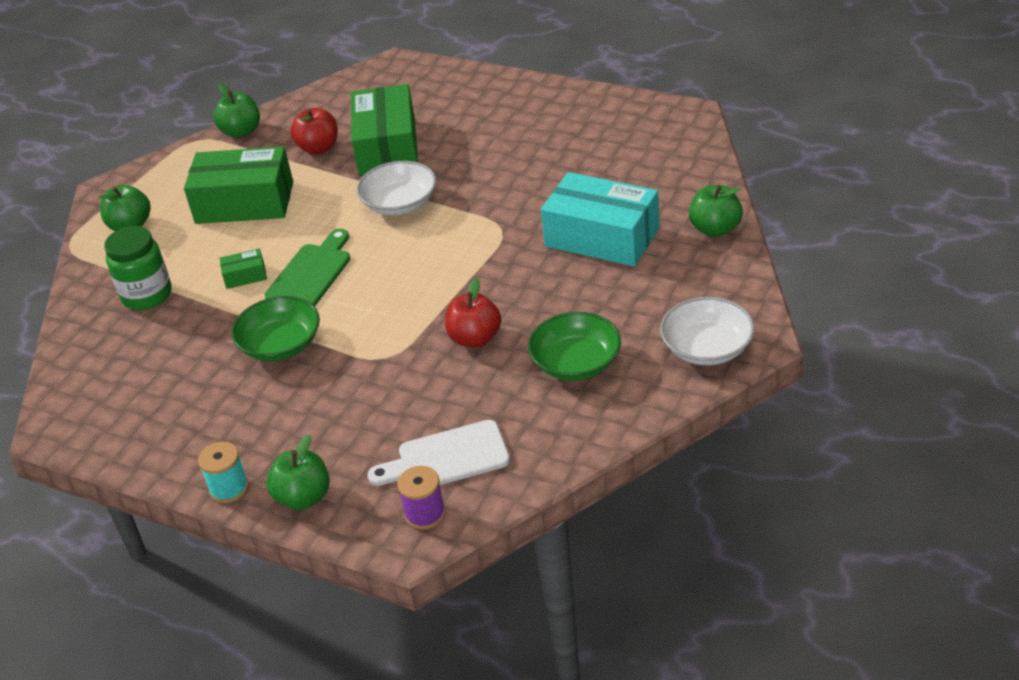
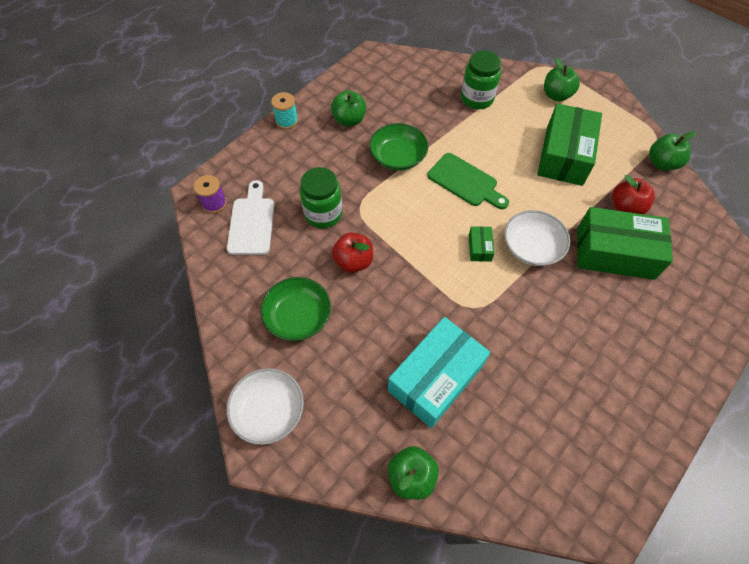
camera: 100 degrees right, 20 degrees up
green box [219,248,267,289] -> green box moved to [469,226,494,262]
green apple [266,435,330,510] -> green apple moved to [331,90,366,126]
none -> green jar [300,167,343,229]

